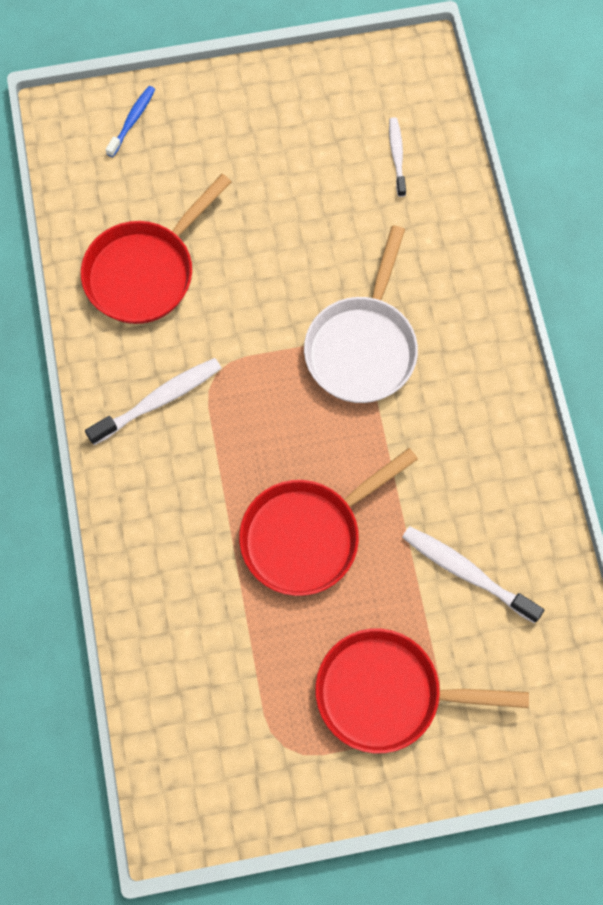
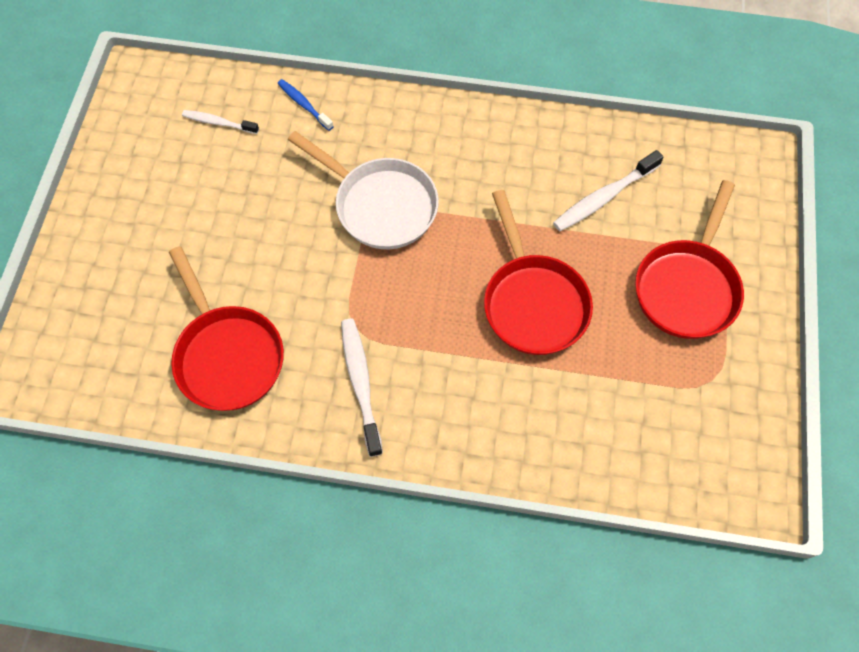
camera: 70 degrees left, 5 degrees down
blue toothbrush [106,86,155,157] -> blue toothbrush moved to [278,79,334,131]

